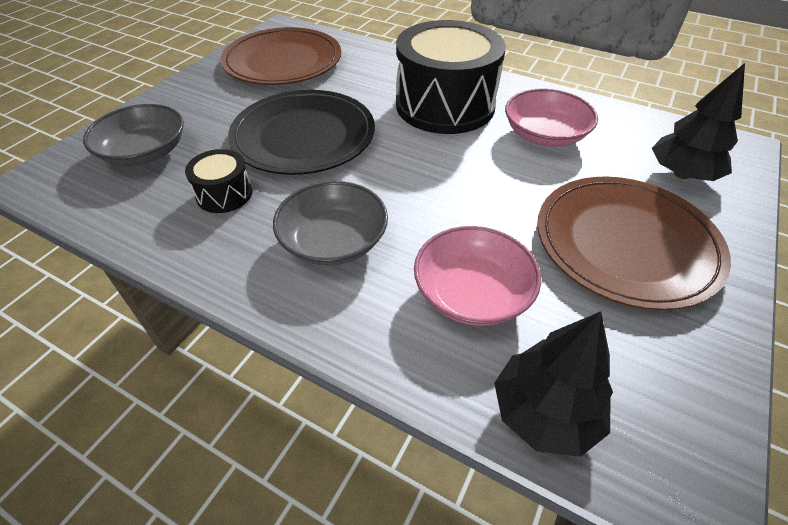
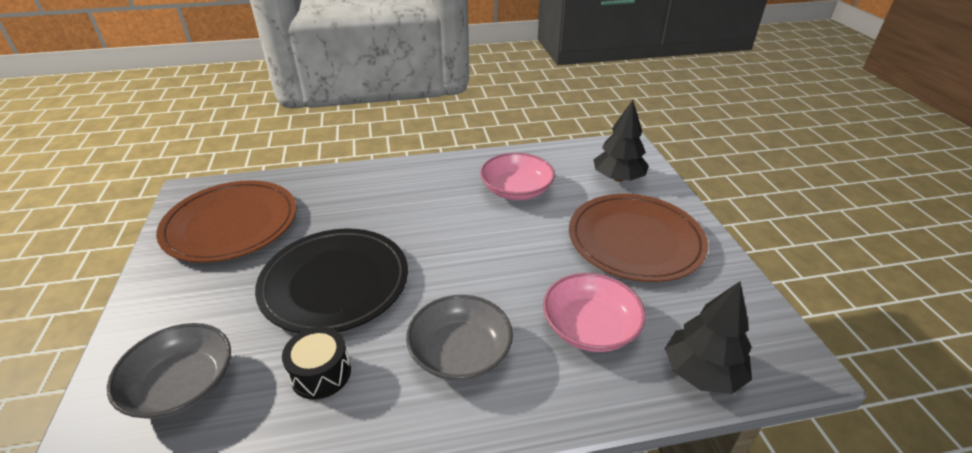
camera: 40 degrees left, 10 degrees down
black drum [396,20,506,134] -> none

